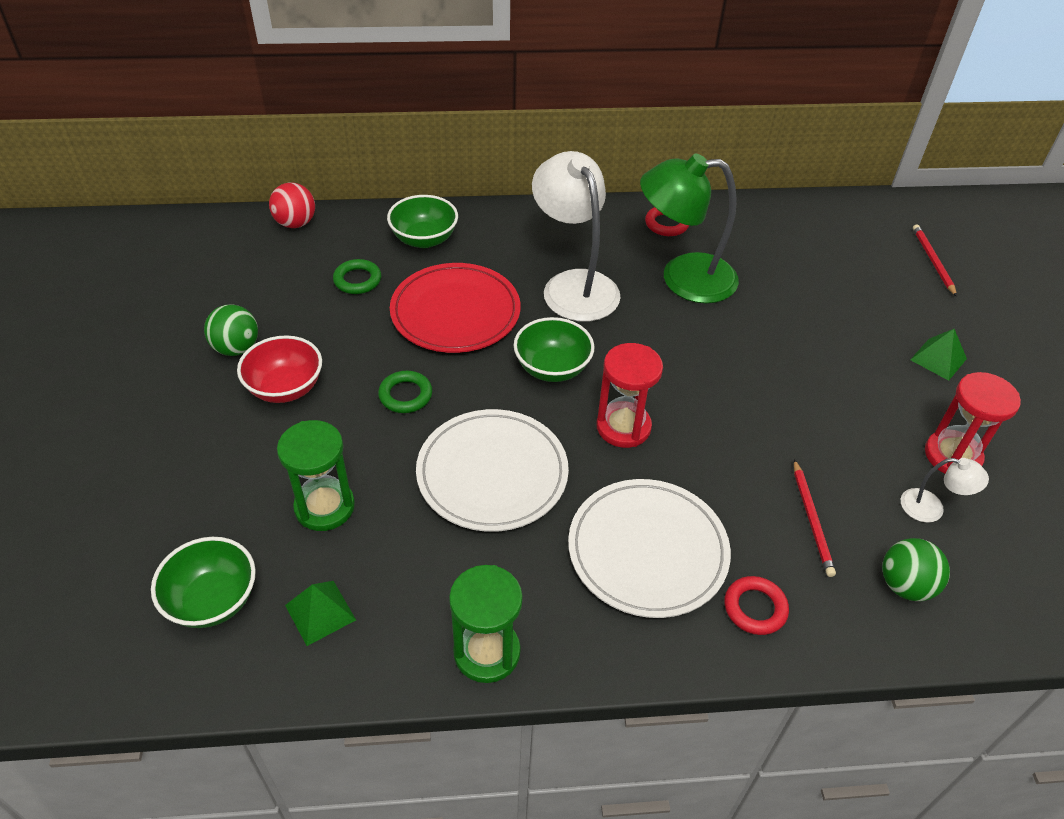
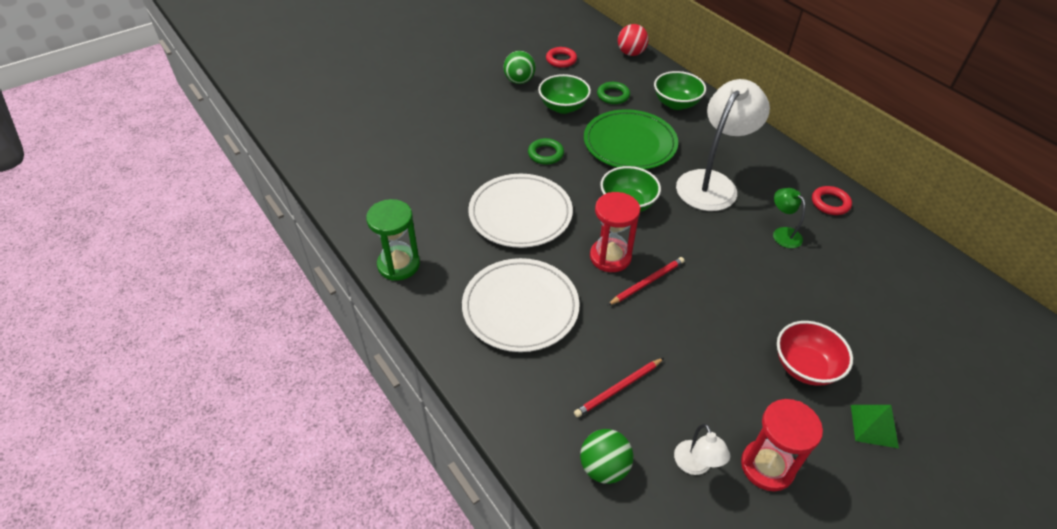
camera: 60 degrees right, 0 degrees up
green bowl [151,537,256,628] -> green bowl moved to [538,74,591,114]
red bowl [237,335,322,403] -> red bowl moved to [777,321,853,386]
green hourglass [277,420,355,531] -> none
green pyramid [285,581,356,646] -> none
red plate [390,263,521,353] -> green plate [584,109,678,170]
green lamp [640,153,739,303] -> green lamp [773,188,805,248], size x0.45
red ring [724,576,789,635] -> red ring moved to [546,47,577,68]
red pencil [913,224,957,297] -> red pencil moved to [608,257,685,305]

